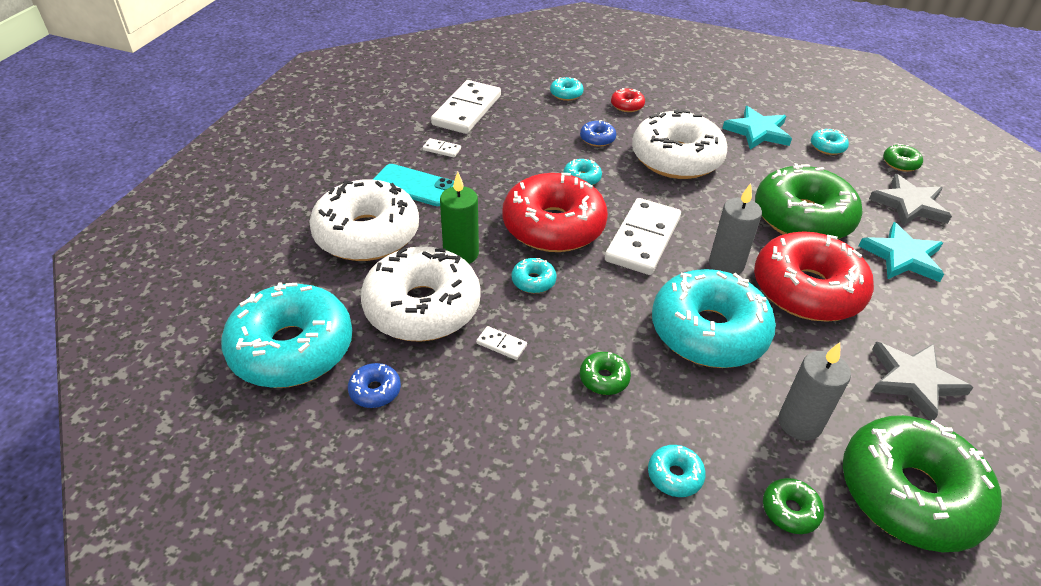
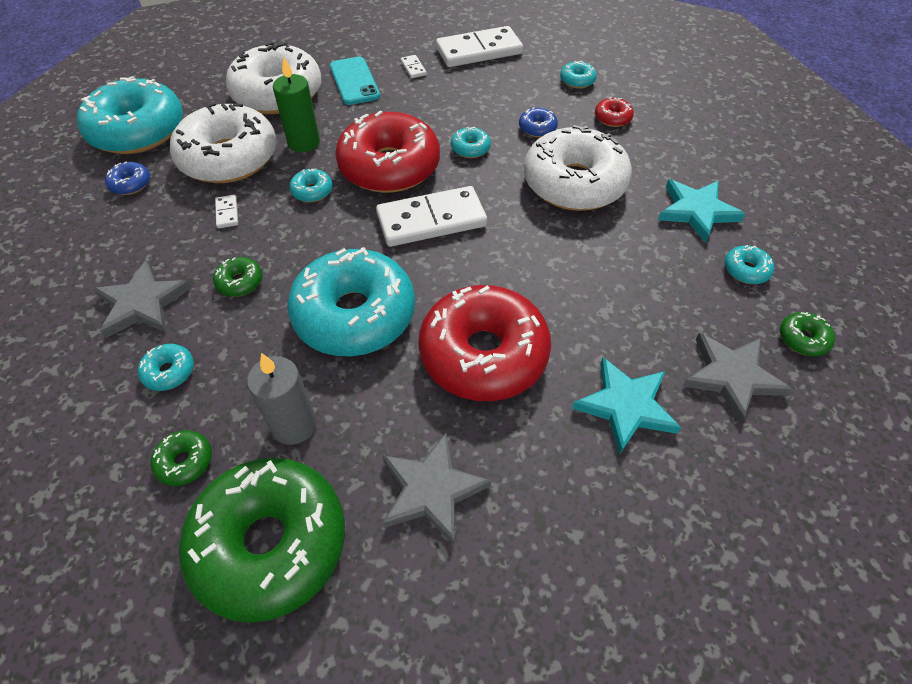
camera: 50 degrees right, 10 degrees up
grey candle [709,183,762,275] -> none
green donut [755,163,862,239] -> none
none -> grey star [94,260,192,338]

